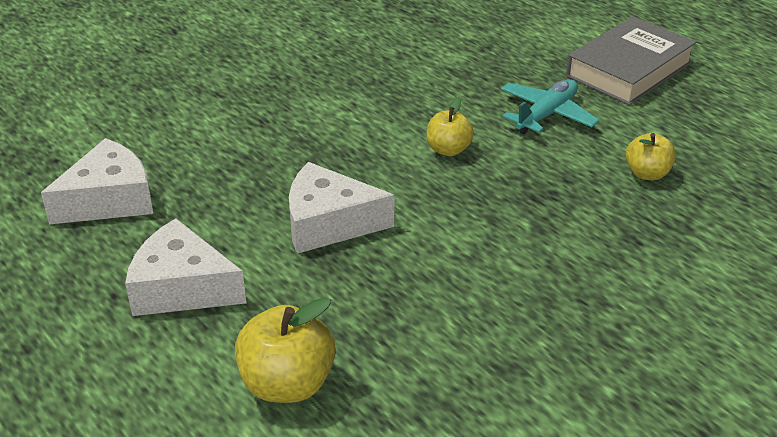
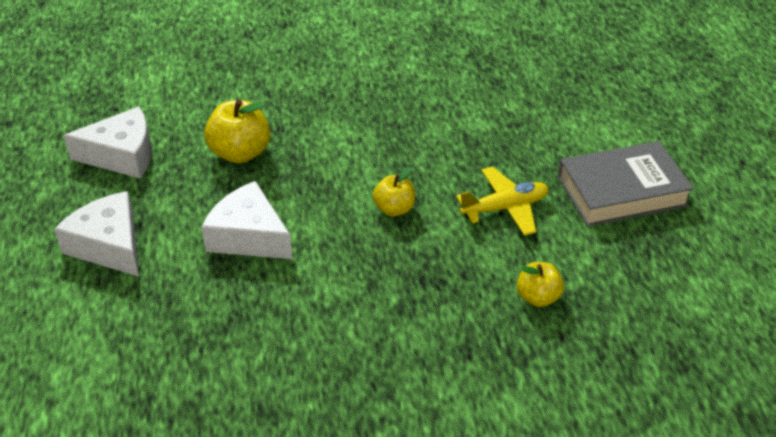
camera: 30 degrees right, 5 degrees up
yellow apple [235,297,336,403] -> yellow apple moved to [204,99,271,163]
turquoise plane [501,79,599,134] -> yellow plane [456,167,549,236]

